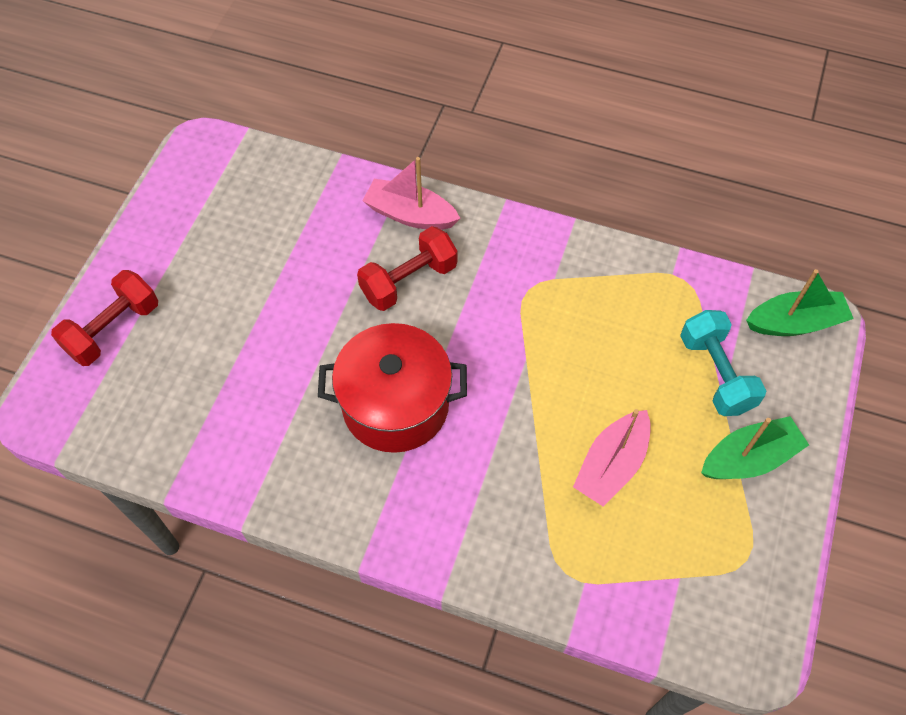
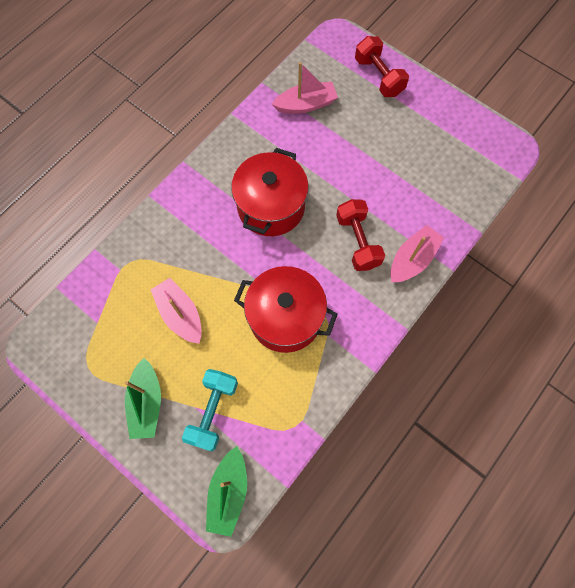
camera: 110 degrees right, 10 degrees up
turquoise dumbbell [680,310,766,416] -> turquoise dumbbell turned 75 degrees counterclockwise [182,369,238,451]
none -> red pot [234,266,338,353]
none -> pink boat [272,62,338,114]

